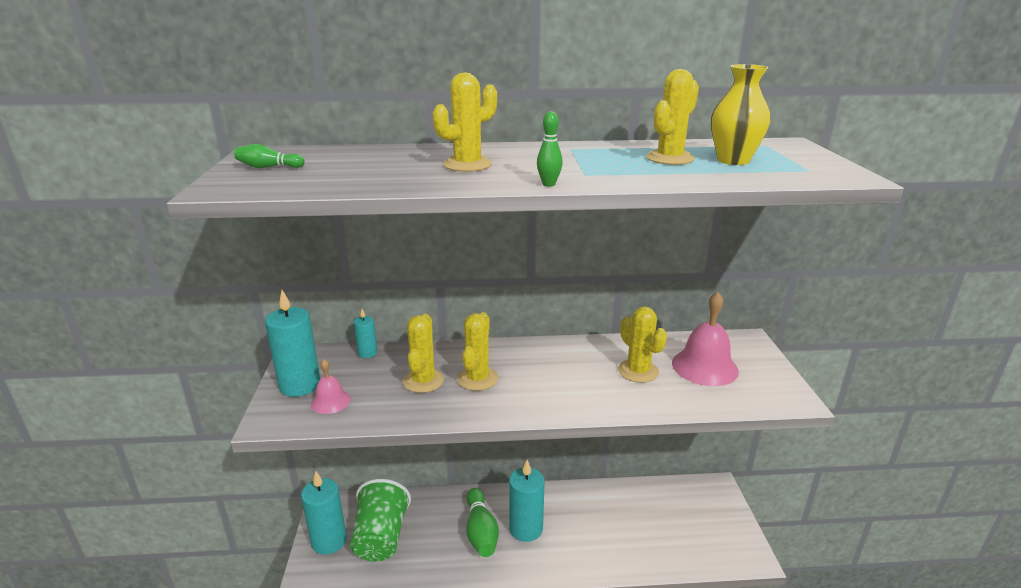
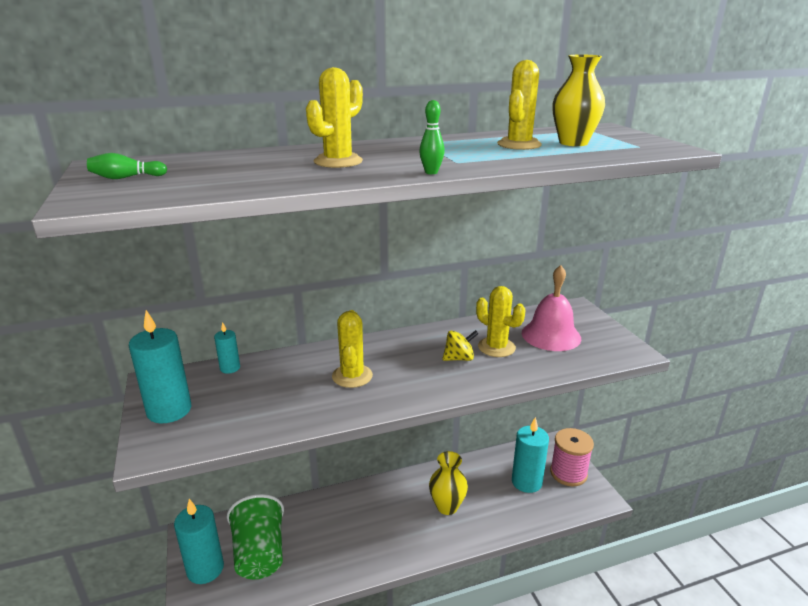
camera: 15 degrees left, 0 degrees up
pink bell [311,359,351,414] -> none
yellow cactus [403,314,444,393] -> none
green bowling pin [466,488,499,557] -> none
turquoise candle [509,460,545,542] -> turquoise candle moved to [512,417,549,493]
none -> yellow vase [429,451,468,515]
none -> yellow spinning top [442,330,479,361]
none -> pink spool [550,428,594,486]

